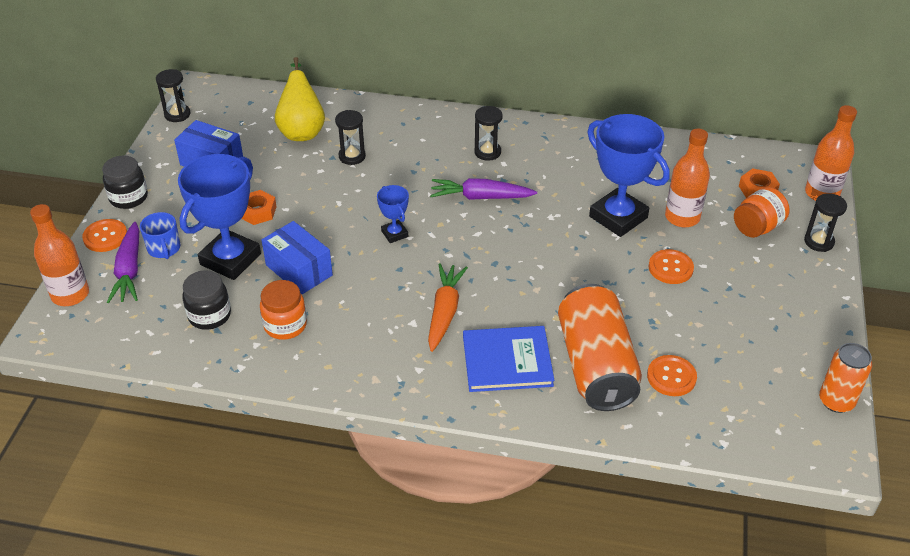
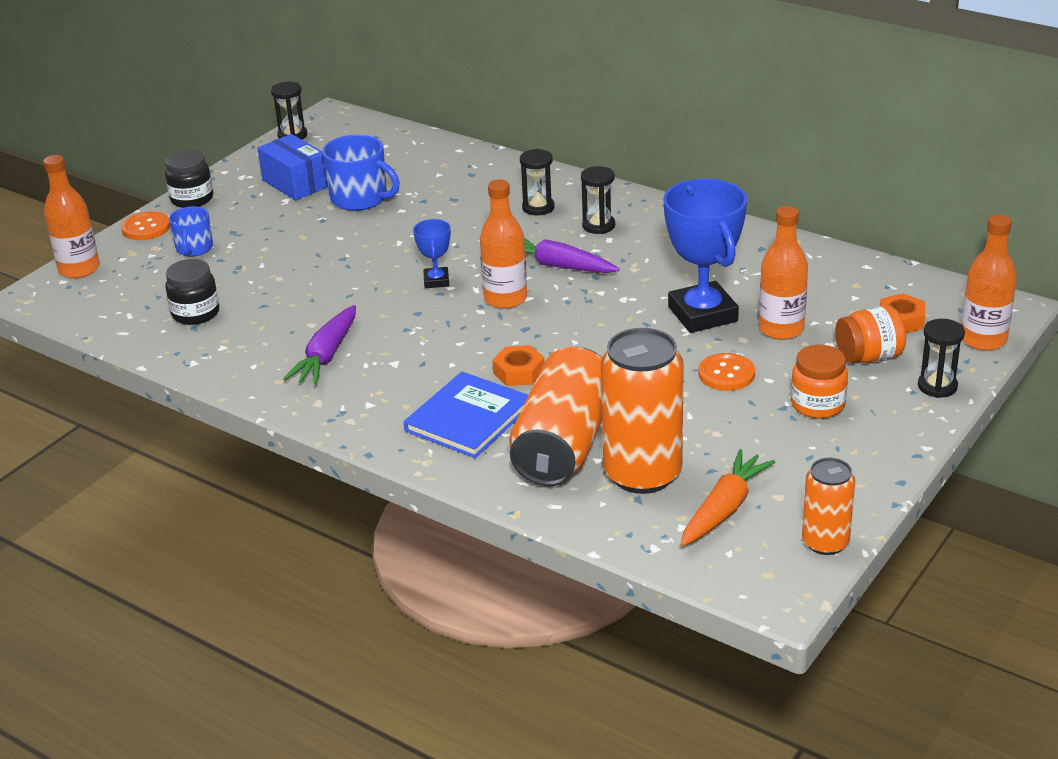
camera: 25 degrees right, 10 degrees down
purple carrot [107,222,139,303] -> purple carrot moved to [283,305,356,385]
blue trophy [178,154,261,280] -> none
orange nut [241,190,277,225] -> orange nut moved to [492,345,545,386]
orange jar [260,280,307,340] -> orange jar moved to [791,345,848,419]
blue box [262,221,333,294] -> none
yellow pear [275,57,325,141] -> none
black hourglass [335,110,366,165] -> black hourglass moved to [520,149,555,215]
orange carrot [428,264,468,352] -> orange carrot moved to [681,449,776,546]
blue book [463,326,554,392] -> blue book turned 75 degrees counterclockwise [404,371,528,458]
orange button [647,355,697,396] -> orange can [601,328,684,494]
none -> blue mug [322,134,400,211]
none -> orange bottle [480,180,527,309]

